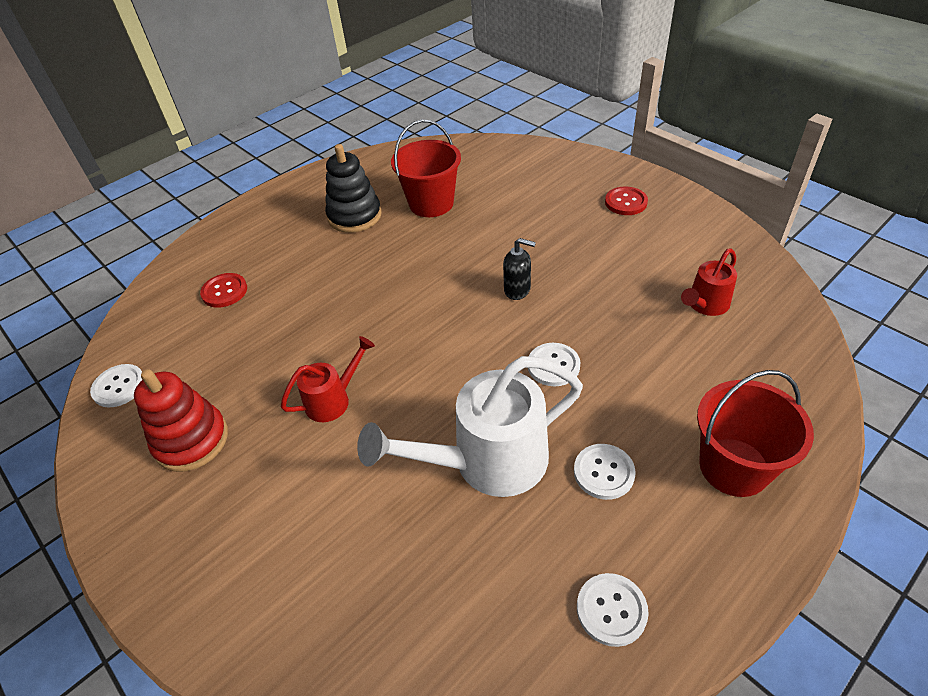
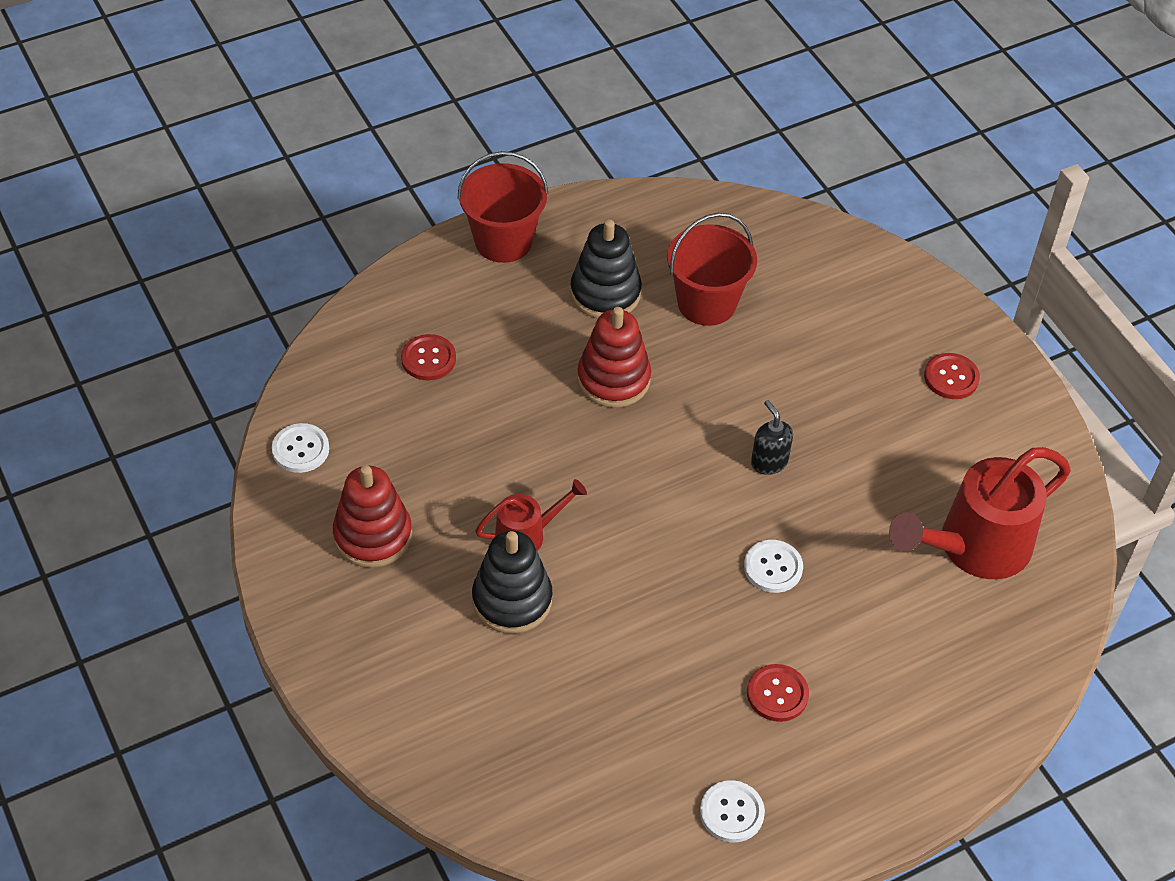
camera: 10 degrees right, 5 degrees up
white watering can [357,356,583,497] -> none
black soap dispenser [503,238,536,300] -> black soap dispenser turned 150 degrees counterclockwise [751,400,793,475]
white button [574,444,636,500] -> red button [747,664,809,722]
red watering can [681,248,737,316] -> red watering can [889,447,1071,579], size x1.91
red bucket [697,370,814,497] -> red bucket moved to [457,151,548,263]
none -> black stacking toy [472,531,552,634]
none -> red stacking toy [577,307,651,408]

